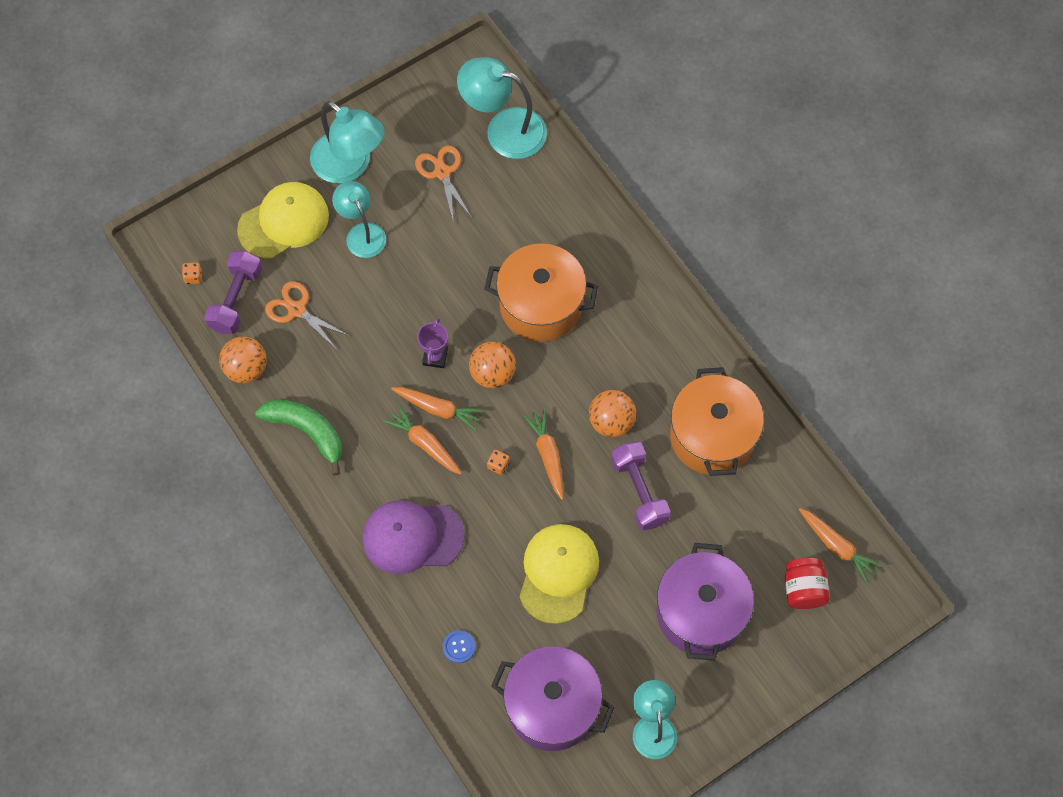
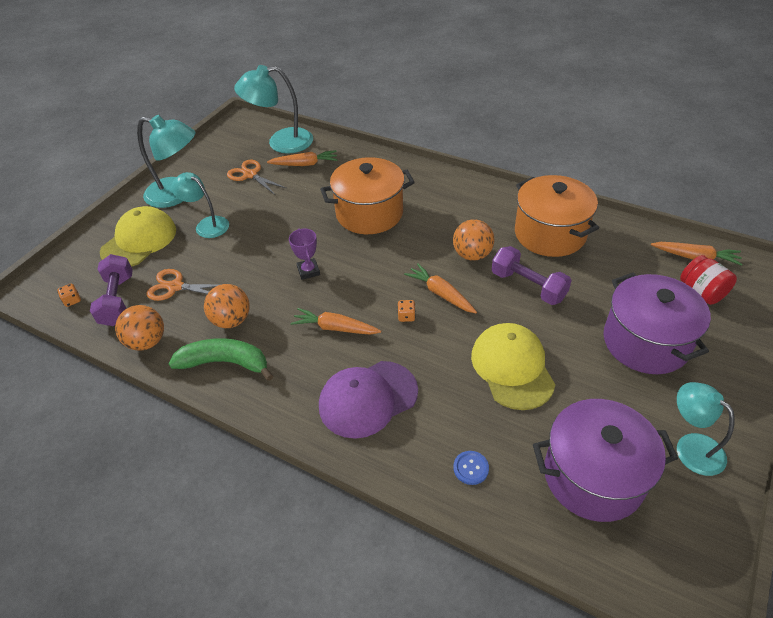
camera: 25 degrees left, 20 degrees down
orange carrot [391,387,484,431] -> orange carrot moved to [267,150,338,166]
orange ball [469,342,516,388] -> orange ball moved to [204,284,250,328]

